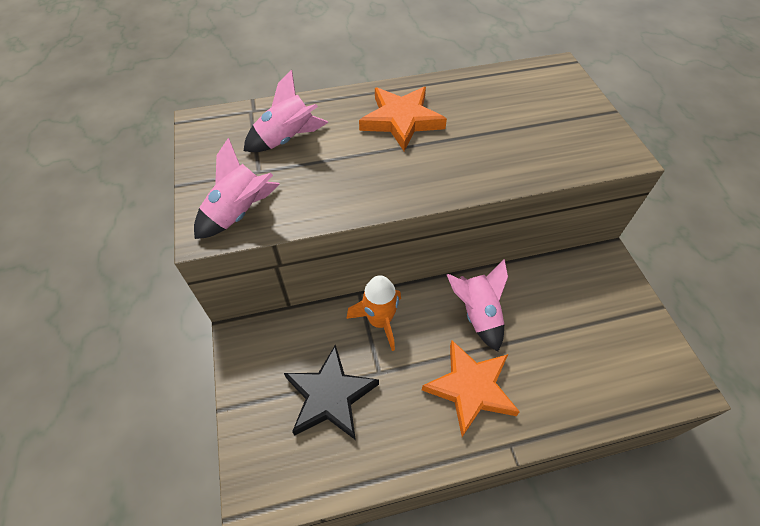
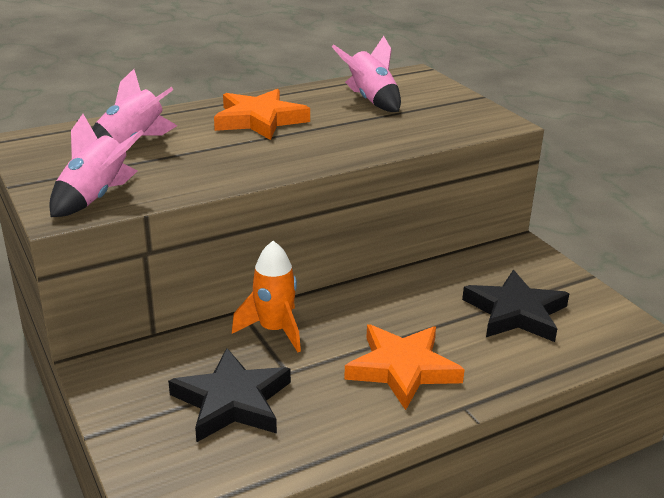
camera: 15 degrees left, 25 degrees down
pink rocket [447,259,508,351] -> pink rocket moved to [332,36,401,112]
none -> black star [462,270,569,342]

